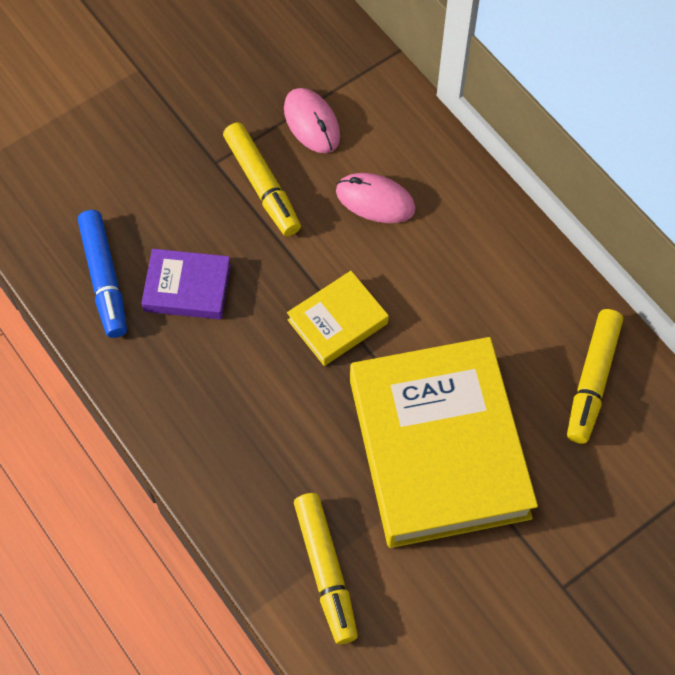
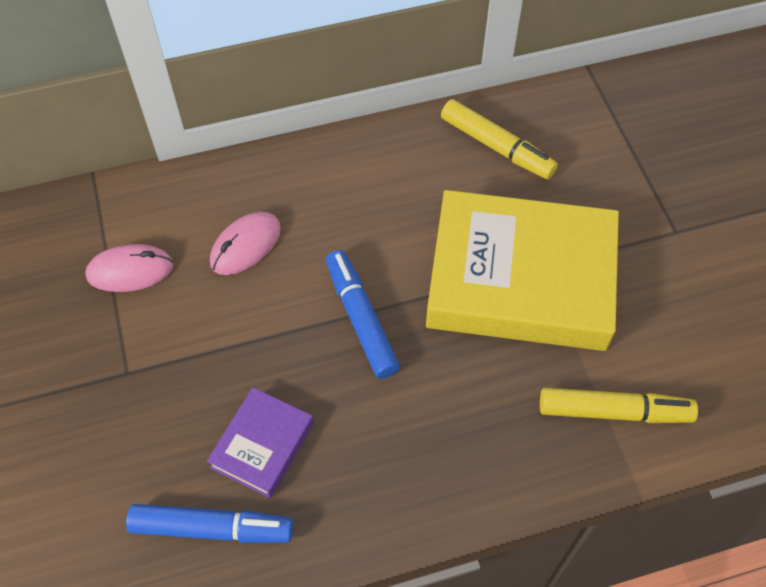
camera: 70 degrees left, 5 degrees down
yellow marker [223,122,301,236] -> none
yellow book [287,271,389,366] -> blue marker [326,250,400,379]

